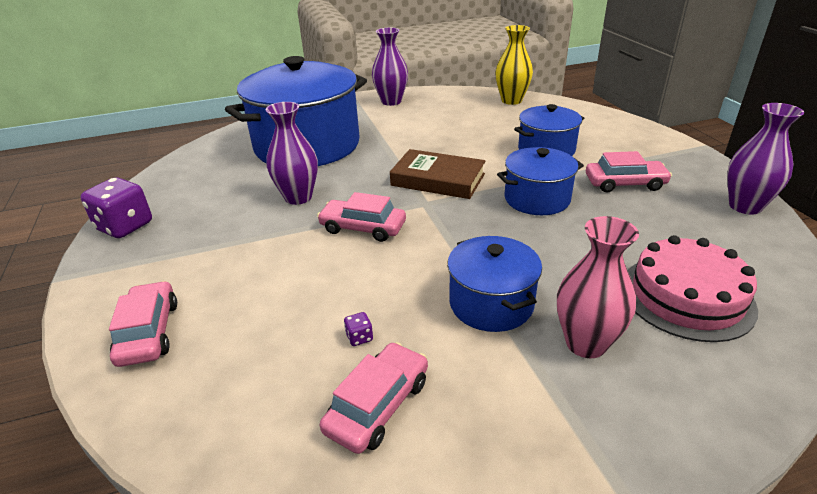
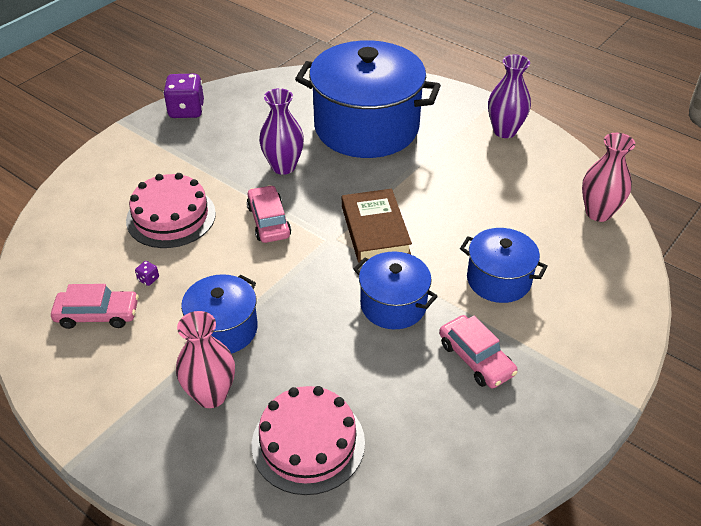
camera: 55 degrees right, 10 degrees up
pink car [109,281,177,367] -> none
yellow vase [495,25,533,105] -> pink vase [582,133,635,222]
purple vase [727,103,804,215] -> none
none -> pink cake [126,173,216,248]

